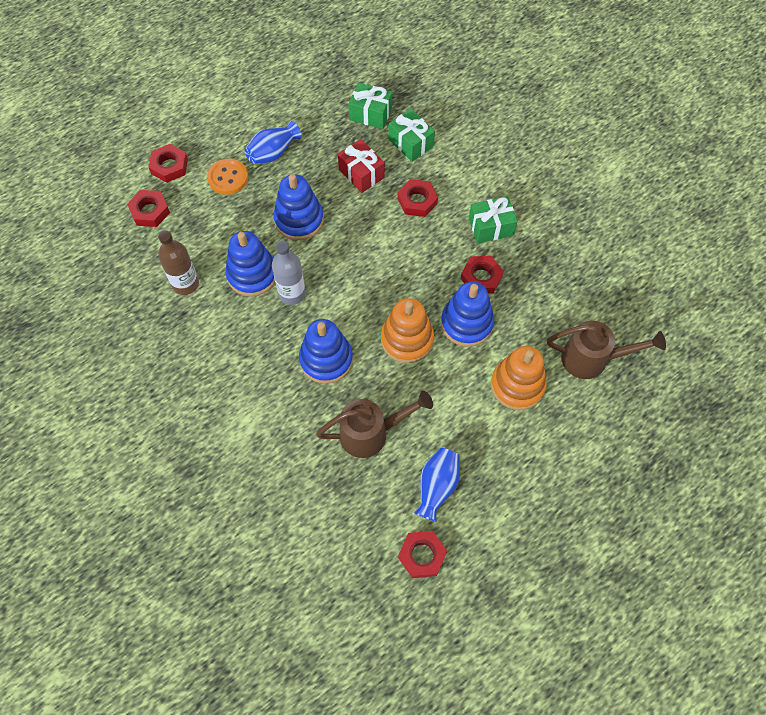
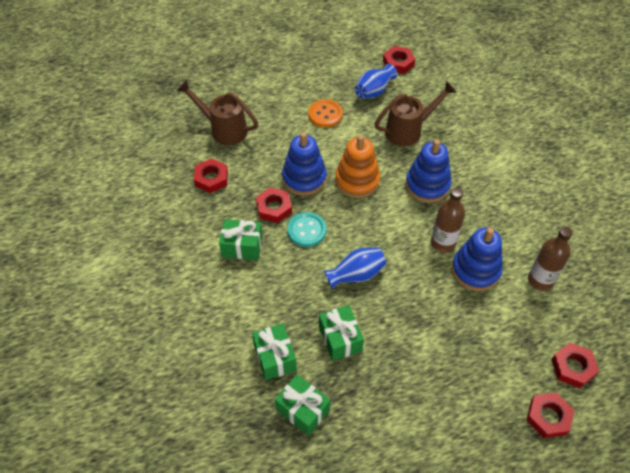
camera: 160 degrees left, 10 degrees down
orange button [207,159,248,195] -> orange button moved to [308,99,343,127]
blue vase [245,121,302,164] -> blue vase moved to [324,248,386,289]
grey bottle [272,241,306,305] -> brown bottle [431,188,465,253]
blue stacking toy [273,174,324,240] -> none
brown watering can [316,391,433,458] -> brown watering can turned 150 degrees clockwise [374,81,456,146]
red gift [338,139,385,193] -> green gift [319,305,364,361]
red nut [398,179,438,217] -> red nut moved to [194,158,228,193]
orange stacking toy [491,346,547,410] -> none
none -> turquoise button [287,212,326,247]

